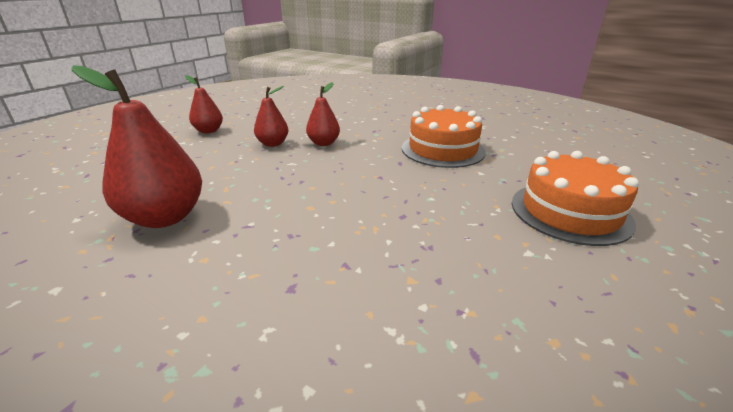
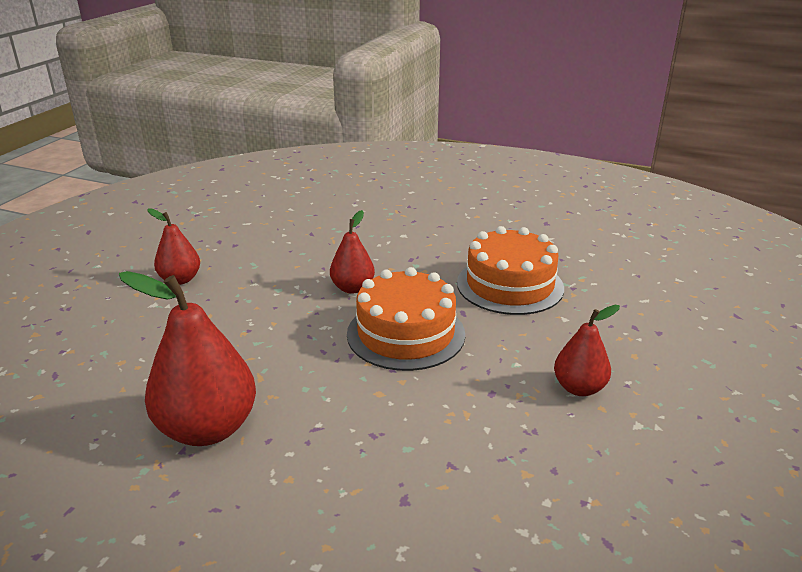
camera: 10 degrees left, 0 degrees up
red pear [254,86,288,147] -> red pear moved to [554,305,620,396]
orange cake [512,151,639,246] -> orange cake moved to [347,267,465,371]

